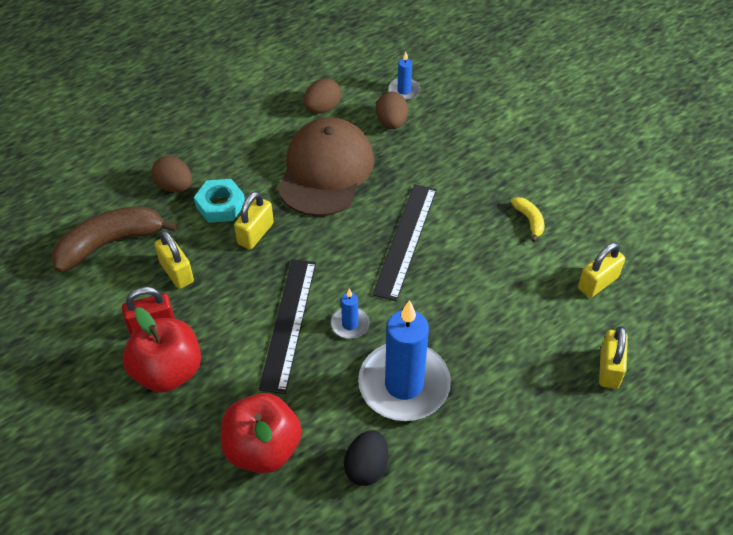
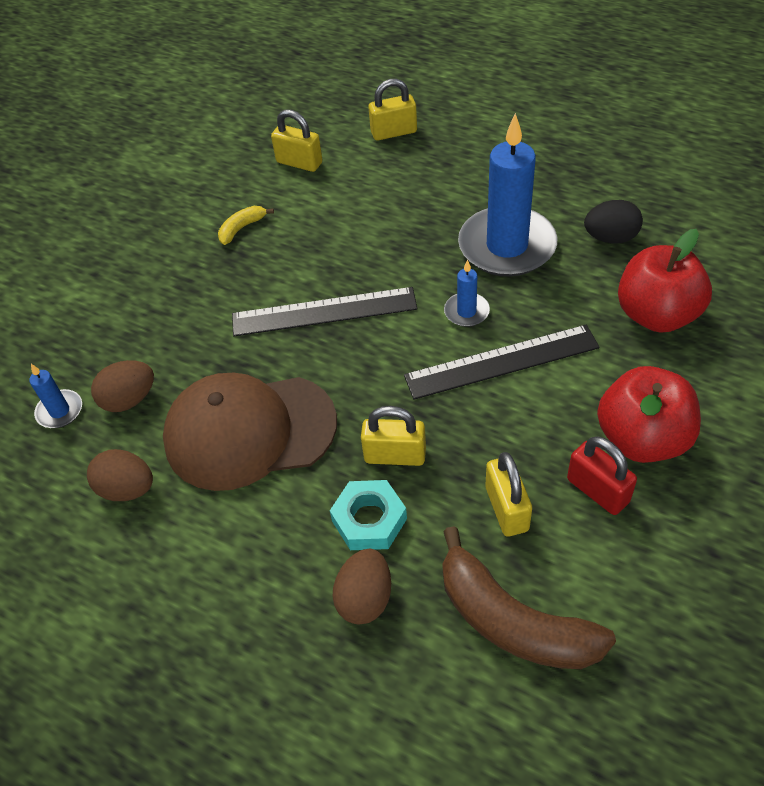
camera: 110 degrees left, 0 degrees up
yellow padlock [154,230,194,289] -> yellow padlock turned 45 degrees counterclockwise [486,452,532,536]

